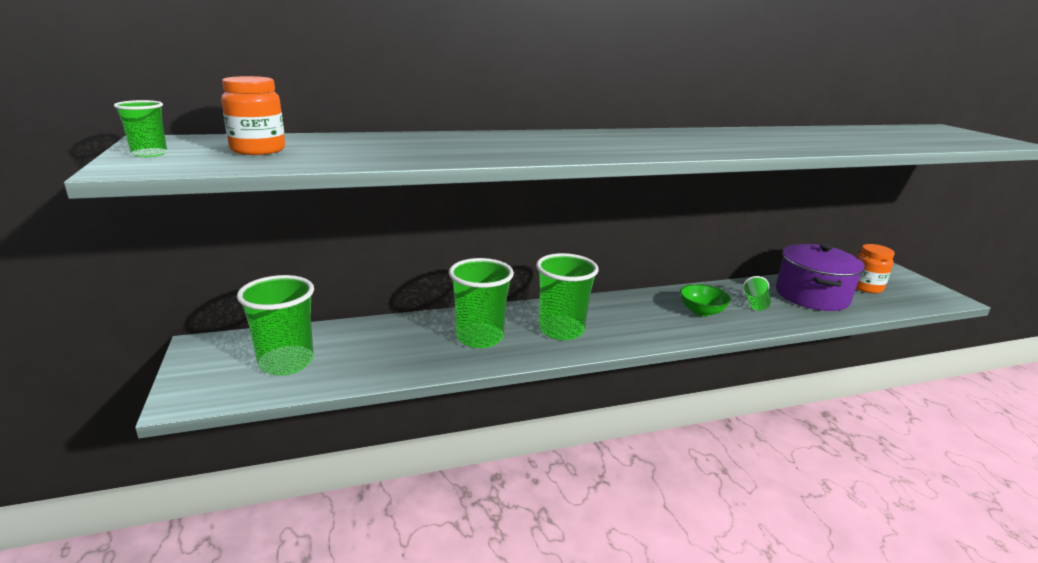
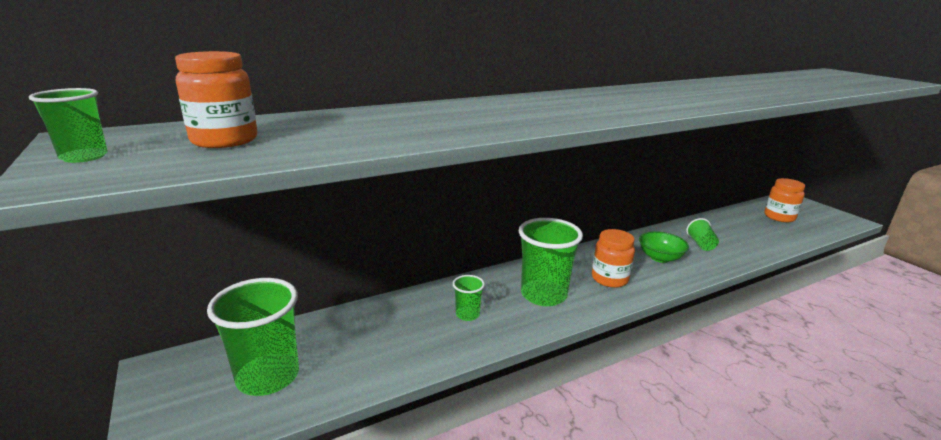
camera: 10 degrees left, 0 degrees up
green cup [449,258,514,348] -> green cup [453,275,485,321], size x0.49
purple pot [776,243,865,311] -> none
none -> orange jar [592,229,635,288]

